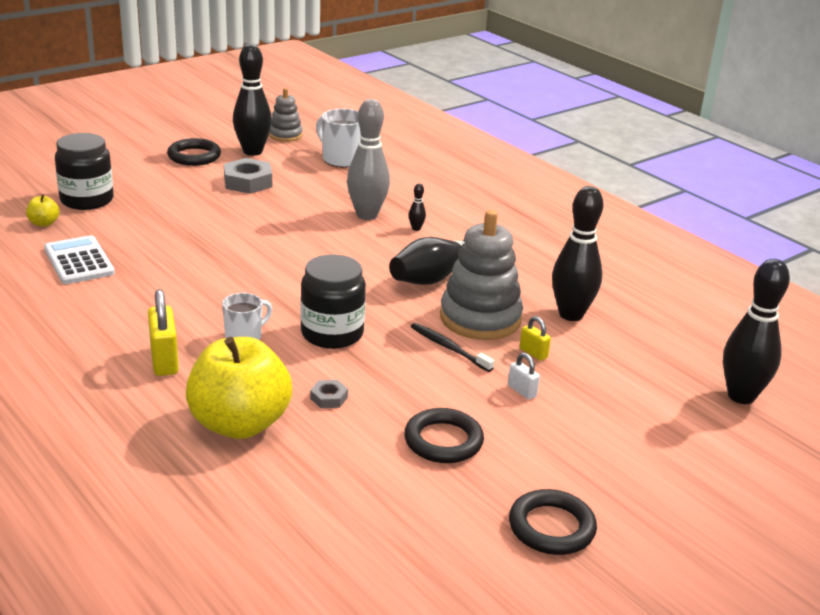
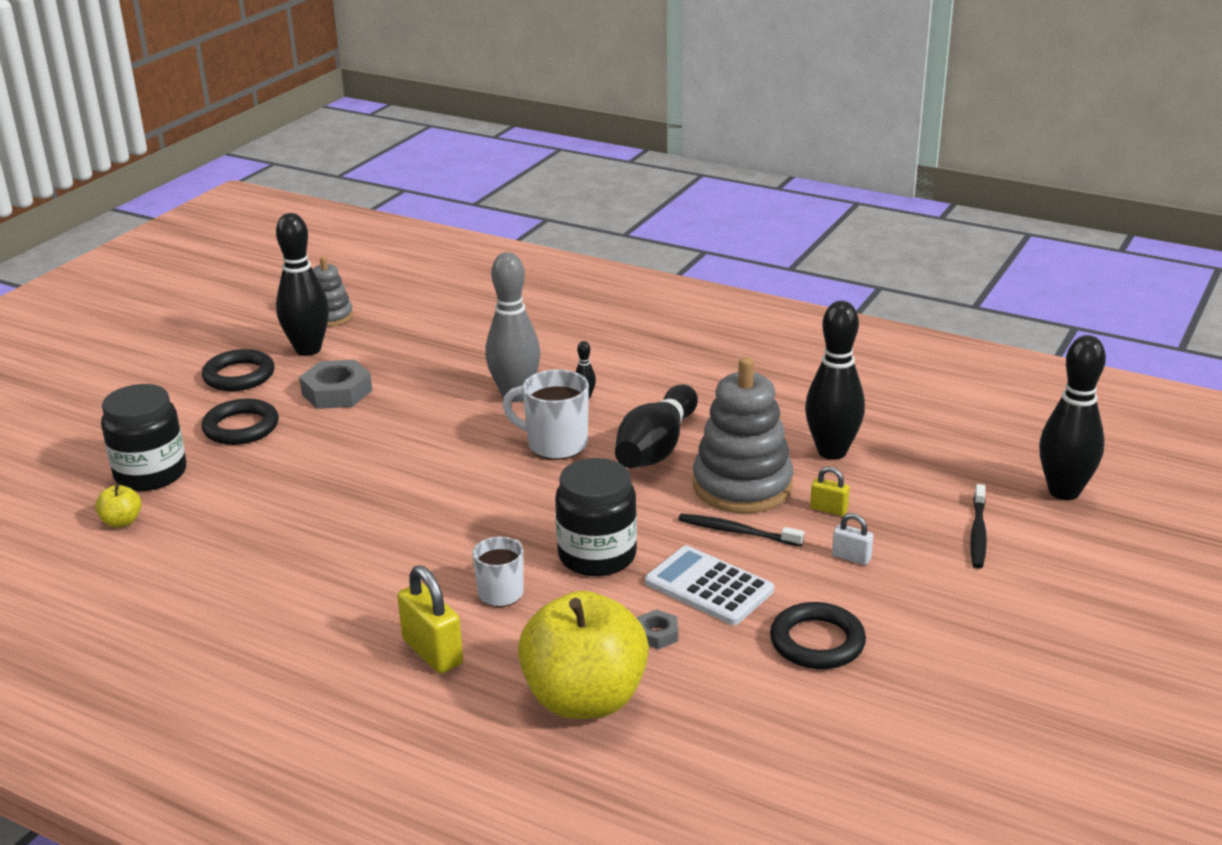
camera: 20 degrees left, 0 degrees up
white calculator [44,235,115,284] -> white calculator moved to [645,545,774,625]
white mug [316,108,361,167] -> white mug moved to [502,369,589,460]
black ring [509,489,597,555] -> black ring moved to [201,398,279,445]
none -> black toothbrush [970,484,987,569]

